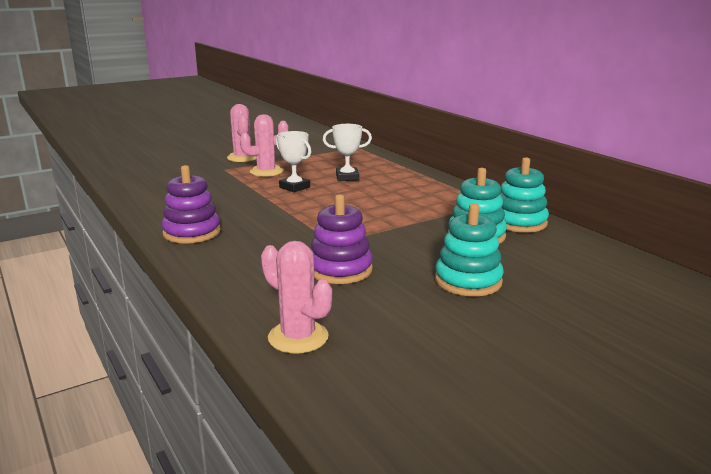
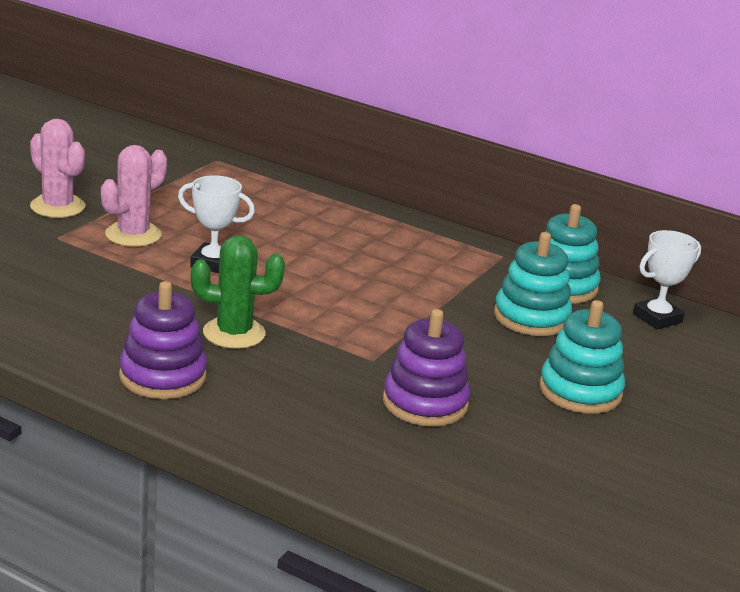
camera: 30 degrees left, 5 degrees up
pink cactus [261,241,332,354] -> none
white trophy [323,124,372,181] -> white trophy moved to [633,230,701,330]
none -> green cactus [191,235,285,349]

